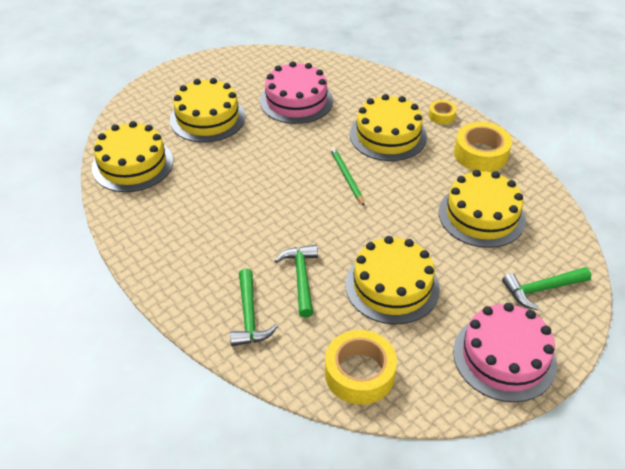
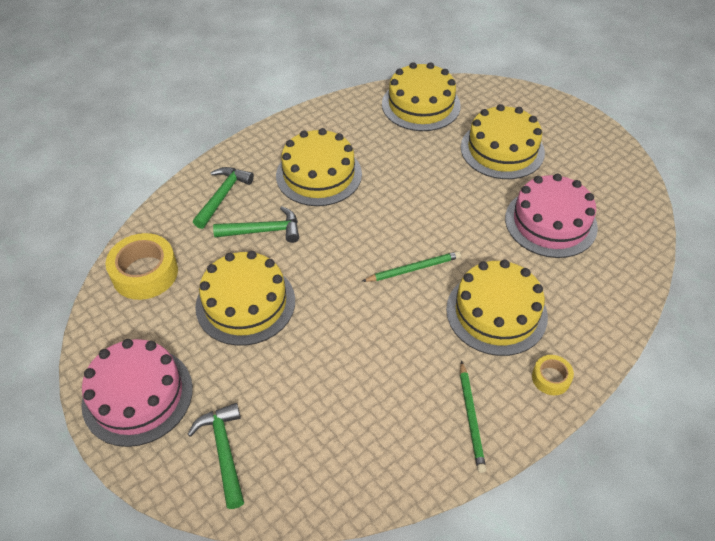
camera: 90 degrees right, 5 degrees up
green hammer [230,269,278,346] -> green hammer turned 120 degrees clockwise [193,167,254,229]
yellow cake [439,170,526,248] -> yellow cake moved to [276,128,362,206]
yellow tape [454,122,512,172] -> green pencil [460,361,486,473]

